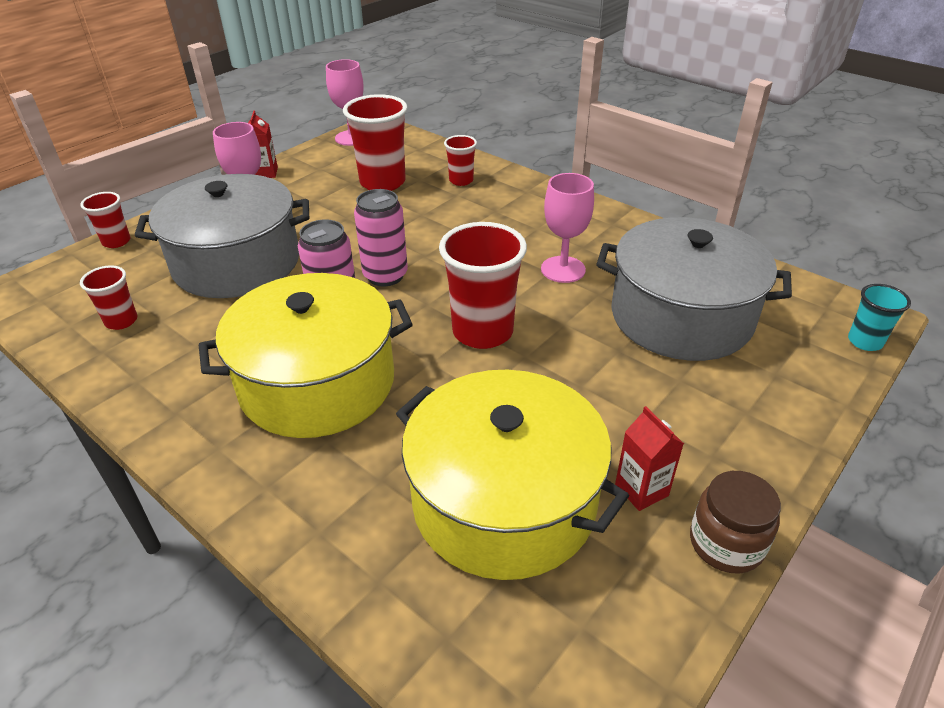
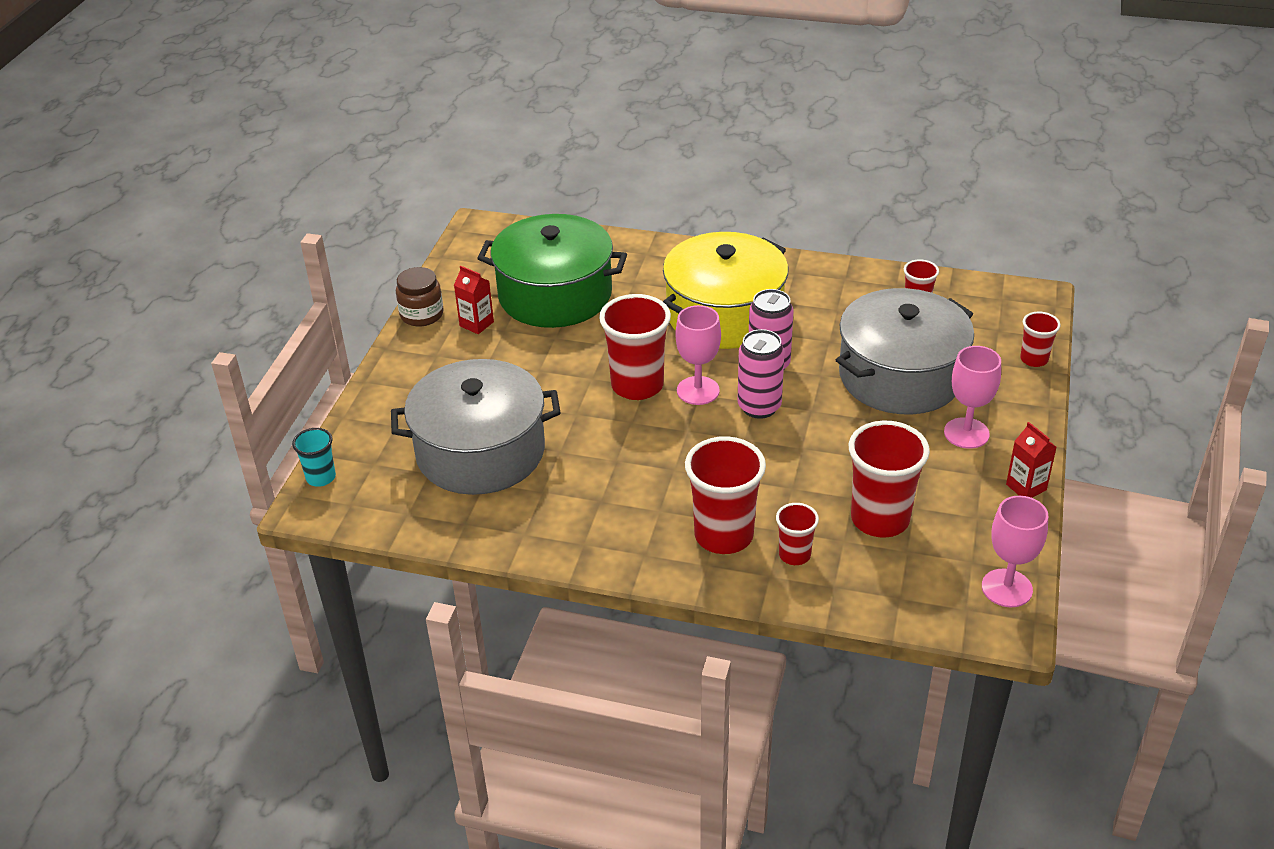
camera: 155 degrees right, 0 degrees up
yellow pot [396,370,629,580] -> green pot [477,214,627,328]
pink goblet [541,173,594,283] -> pink goblet moved to [675,305,721,405]
none -> red cup [685,436,766,554]

